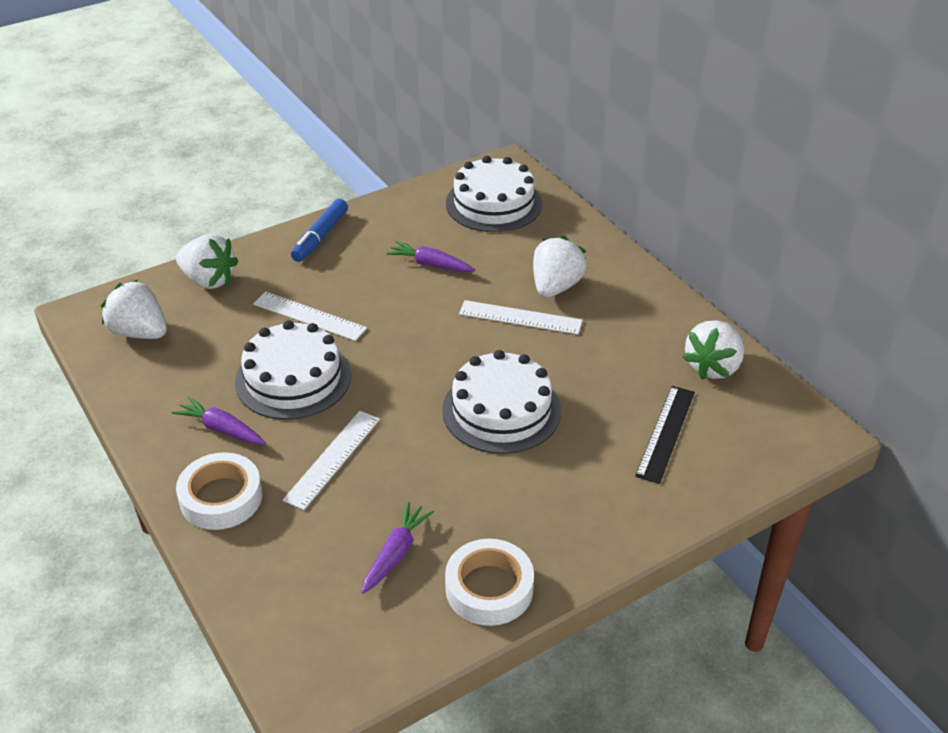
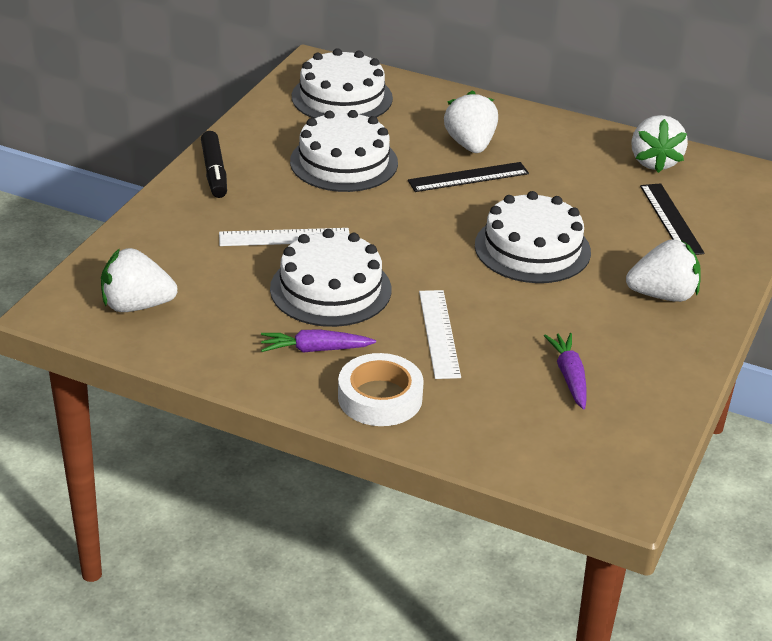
camera: 35 degrees left, 5 degrees down
white strawberry [176,234,238,289] -> white strawberry moved to [626,239,701,302]
blue marker [291,199,348,262] -> black marker [201,131,227,198]
purple carrot [386,241,475,272] -> white cake [290,110,398,192]
white tape [445,539,534,626] -> none
white ruler [459,300,583,334] -> black ruler [408,162,529,192]

